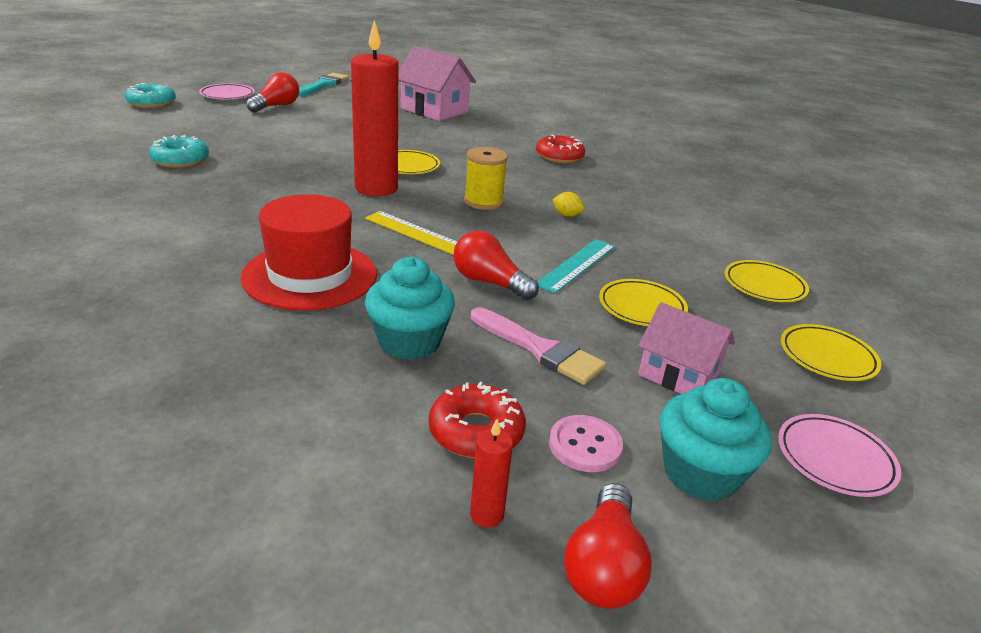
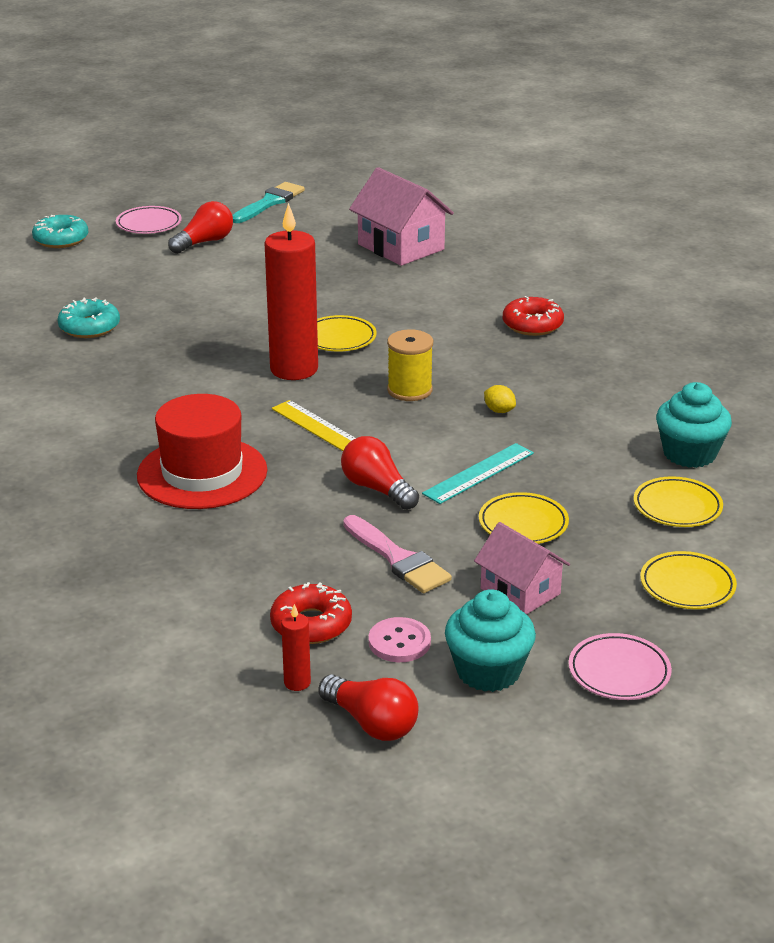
camera: 15 degrees right, 0 degrees up
turquoise cupcake [365,257,455,360] -> turquoise cupcake moved to [656,382,732,468]
red light bulb [564,483,652,609] -> red light bulb turned 75 degrees counterclockwise [318,675,419,741]

